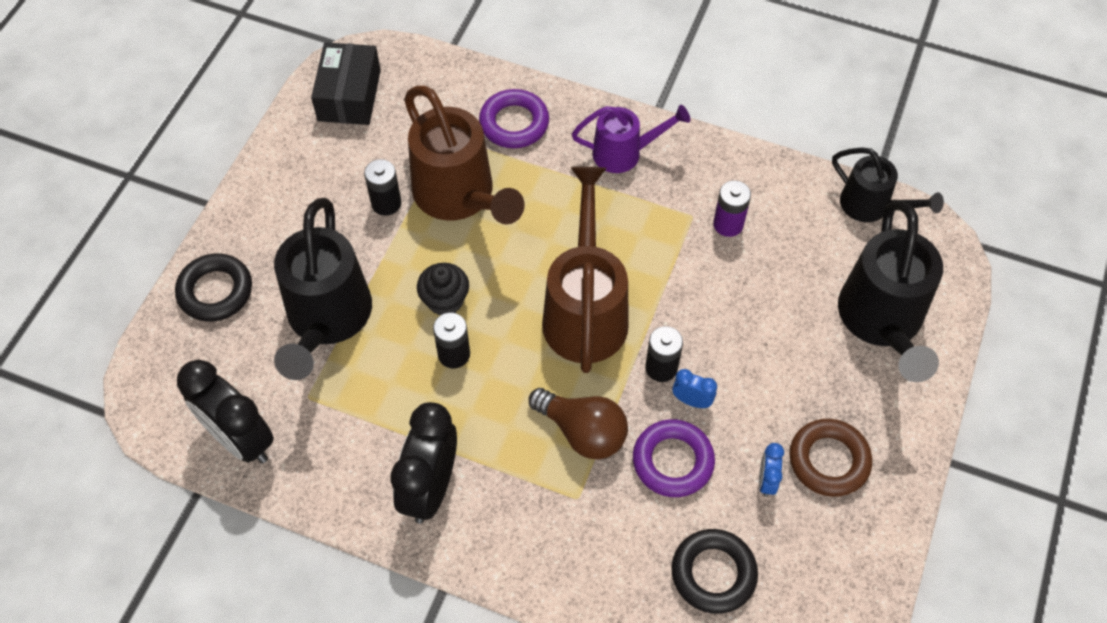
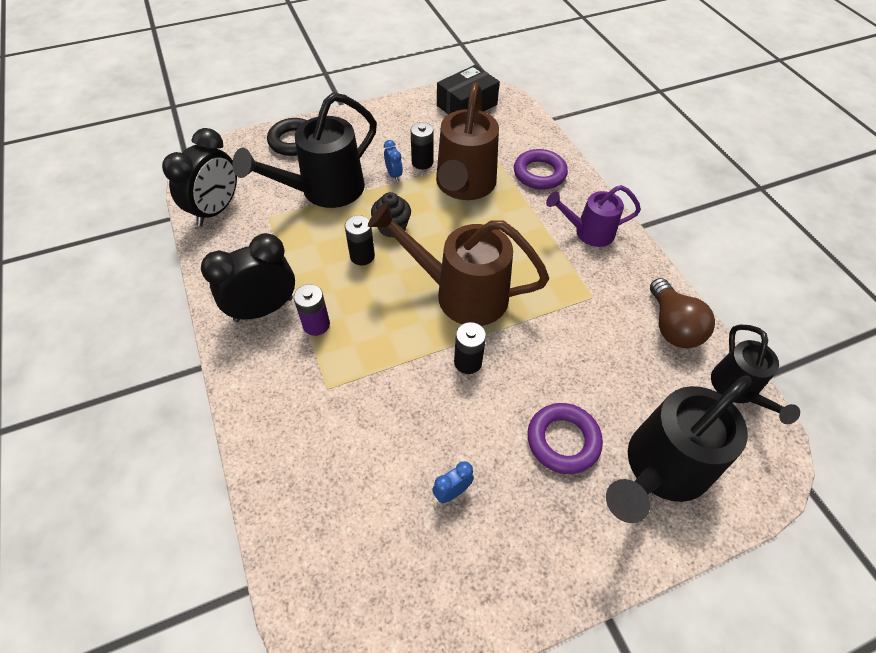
camera: 45 degrees right, 5 degrees down
black clock [177,360,274,463] -> black clock turned 150 degrees counterclockwise [162,128,237,226]
brown light bulb [529,388,628,459] -> brown light bulb moved to [650,278,715,348]
brown watering can [542,167,629,373] -> brown watering can turned 120 degrees counterclockwise [368,201,549,326]
purple watering can [572,105,690,173] -> purple watering can turned 135 degrees clockwise [546,185,641,247]
purple ring [633,419,715,497] -> purple ring moved to [527,403,603,474]
blue clock [672,369,717,408] -> blue clock moved to [384,140,403,182]
black ring [672,529,758,614] -> none
purple battery [713,180,751,237] -> purple battery moved to [294,284,330,336]
brown ring [789,419,872,497] -> none

